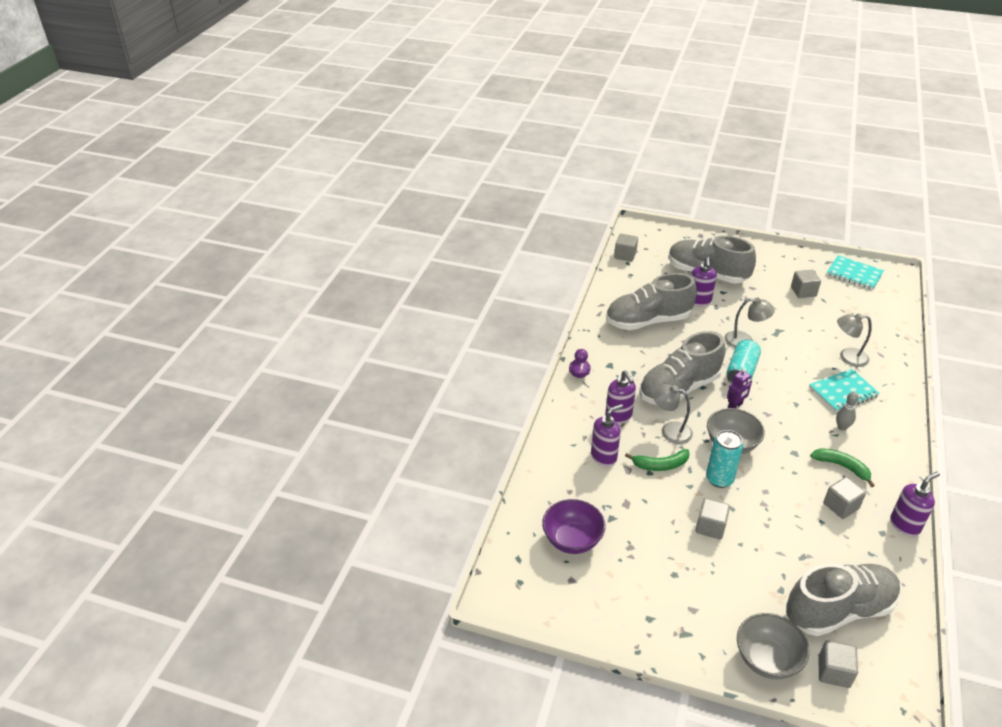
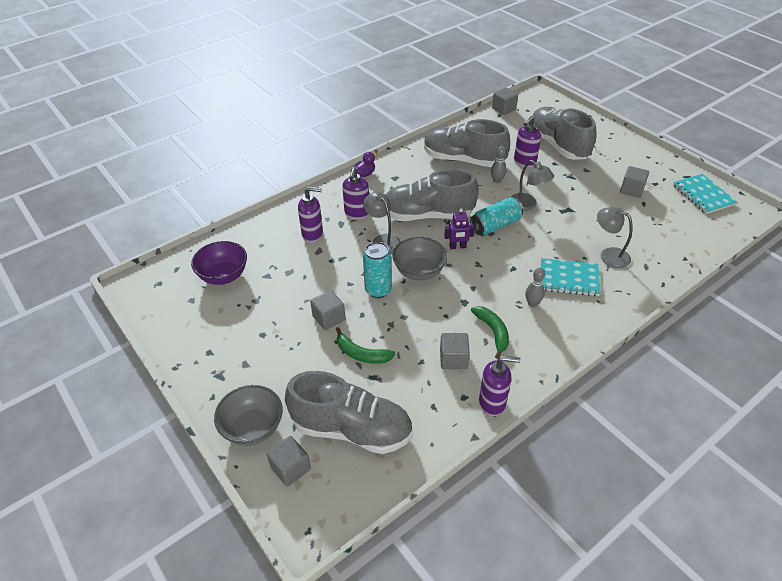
camera: 35 degrees right, 5 degrees up
green banana [625,449,690,471] -> green banana moved to [336,327,395,364]
none -> grey bowling pin [491,146,507,183]

